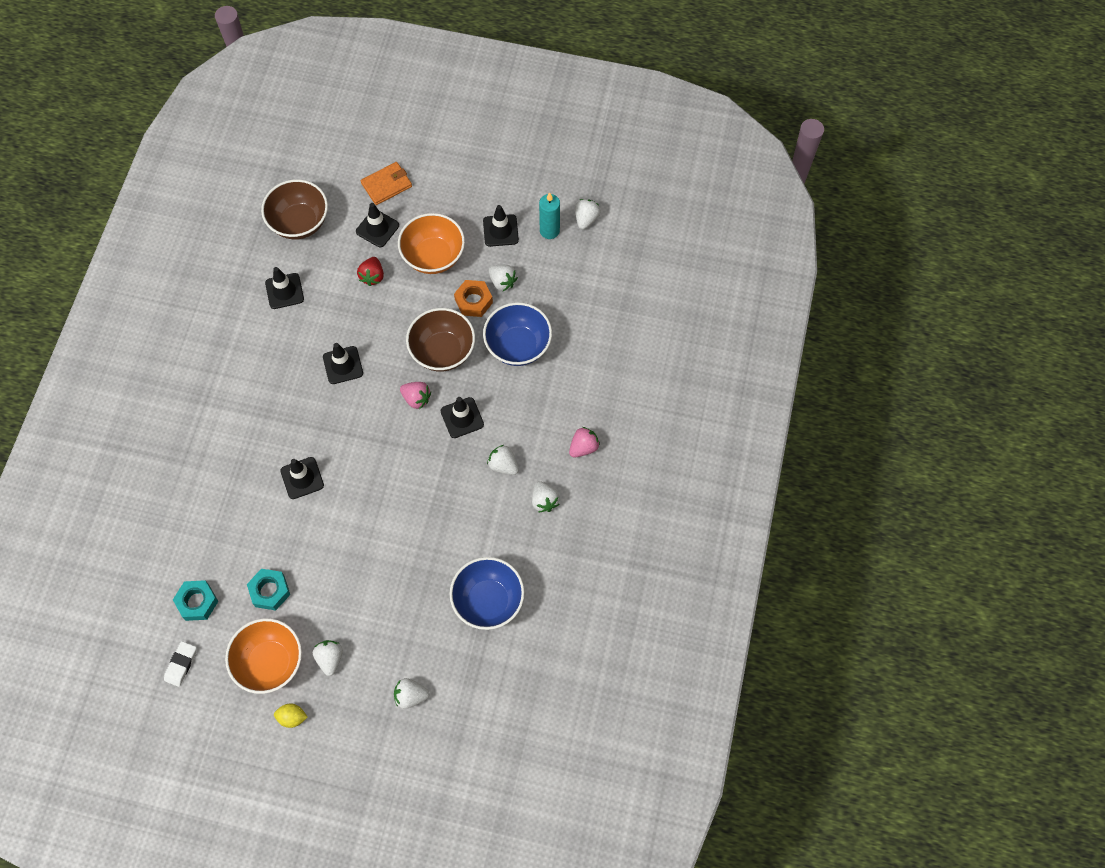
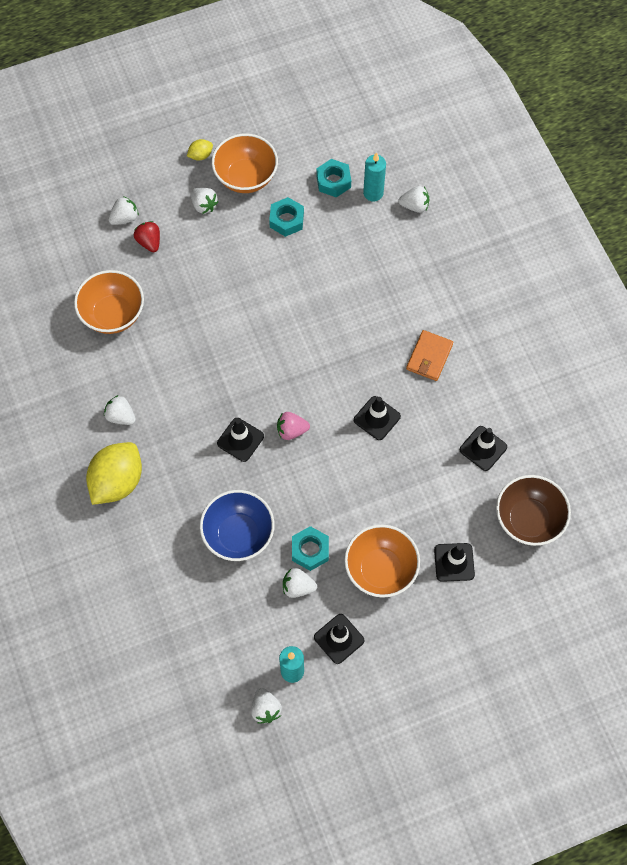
camera: 145 degrees right, 0 degrees up
white eraser [164,641,197,687] -> none
black traffic cone [280,457,324,499] -> none
red strawberry [357,257,384,286] -> red strawberry moved to [134,221,160,252]
orange wallet [361,162,412,205] -> orange wallet moved to [406,330,453,381]
brown bowl [406,308,475,372] -> none
blue bowl [450,557,525,630] -> orange bowl [74,270,144,334]
orange nut [454,280,493,317] -> turquoise nut [292,526,329,571]
white strawberry [487,445,519,475] -> white strawberry moved to [399,186,430,213]
pink strawberry [569,427,600,458] -> yellow lemon [86,442,142,505]
none -> turquoise candle [363,152,386,201]

